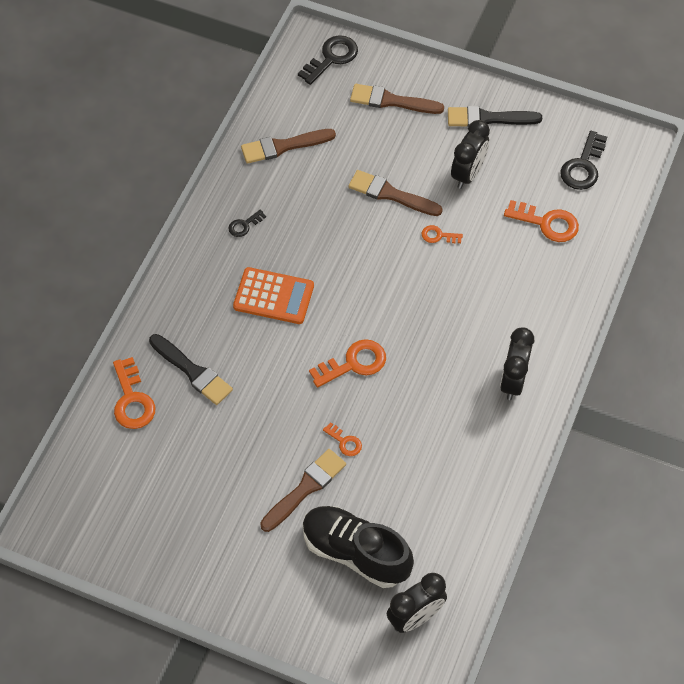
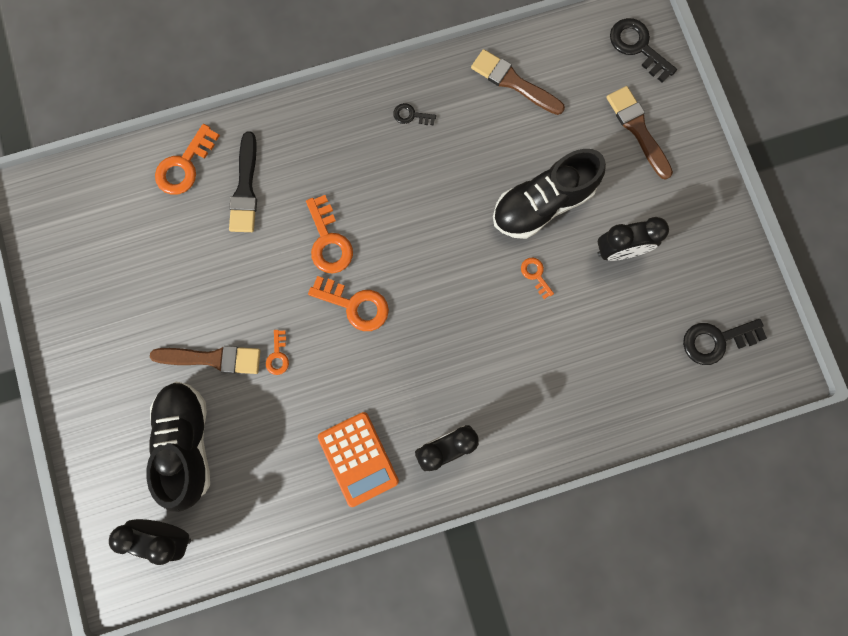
camera: 50 degrees right, 20 degrees up
orange calculator [233,267,314,324] -> orange calculator moved to [318,412,399,507]
black key [298,35,358,85] -> black key turned 135 degrees counterclockwise [610,18,677,83]
brown brush [348,170,443,216] -> black shoe [493,149,606,239]
black brush [448,106,542,127] -> none
orange key [504,200,579,242] -> orange key moved to [306,195,353,273]

